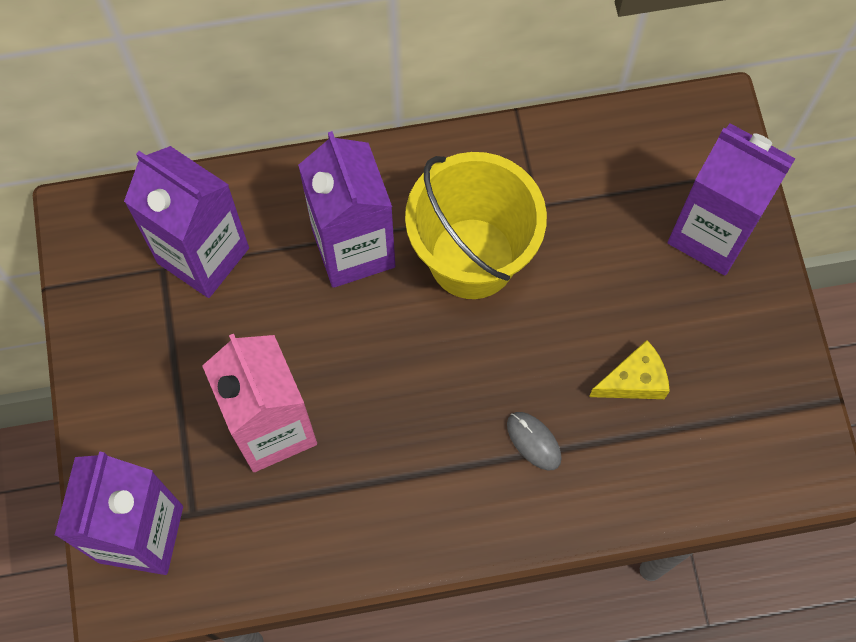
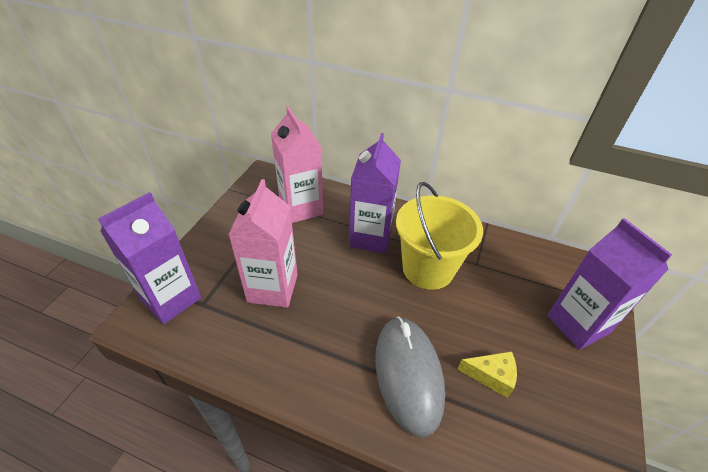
camera: 30 degrees right, 25 degrees down
purple carton [124,146,249,298] -> pink carton [271,106,323,223]
grey mouse [507,412,562,470] -> grey mouse [375,316,445,438], size x2.49

